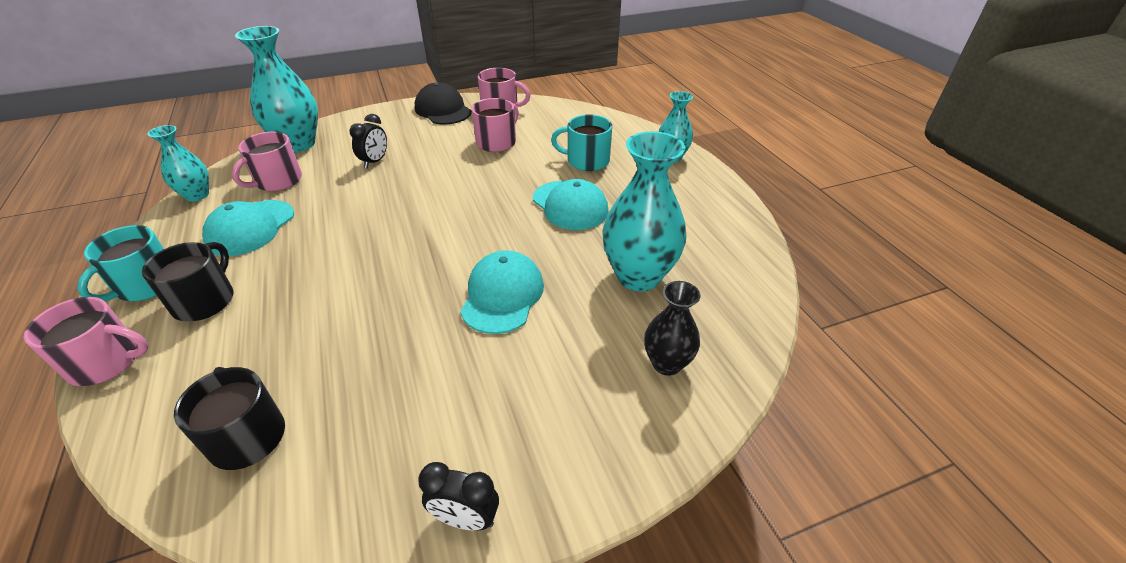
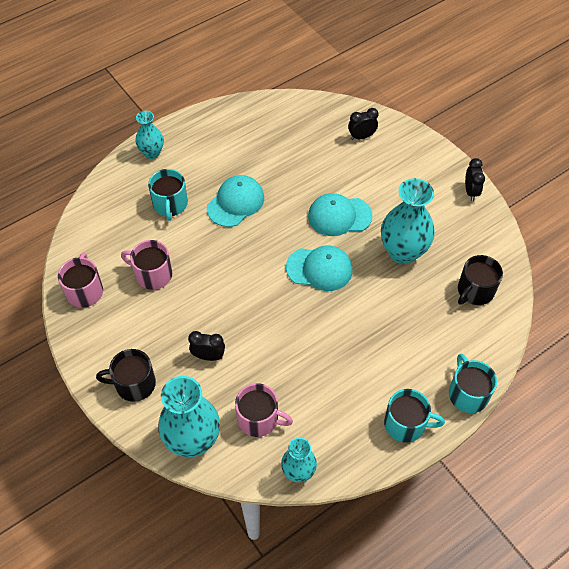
camera: 105 degrees left, 15 degrees up
pink mug [23,297,149,386] -> turquoise mug [449,354,497,413]
black mug [142,242,234,321] -> black mug moved to [96,349,156,402]
turquoise cap [202,200,294,256] -> turquoise cap moved to [286,246,353,291]
black cap [415,82,472,125] -> none
turquoise vase [602,131,686,291] -> turquoise vase moved to [381,178,435,264]
black vase [644,281,701,376] -> black clock [348,108,379,140]

